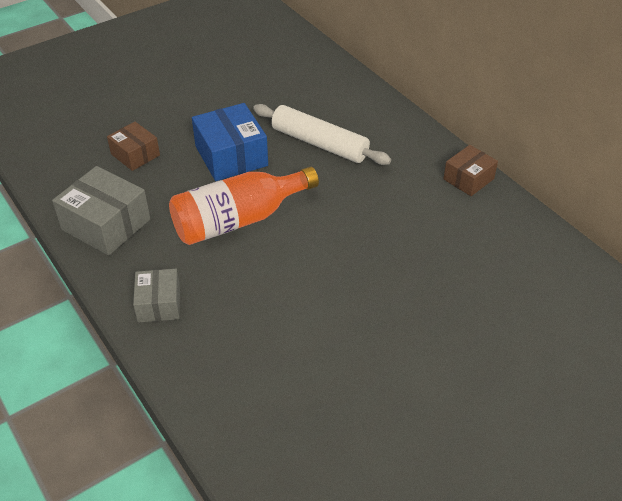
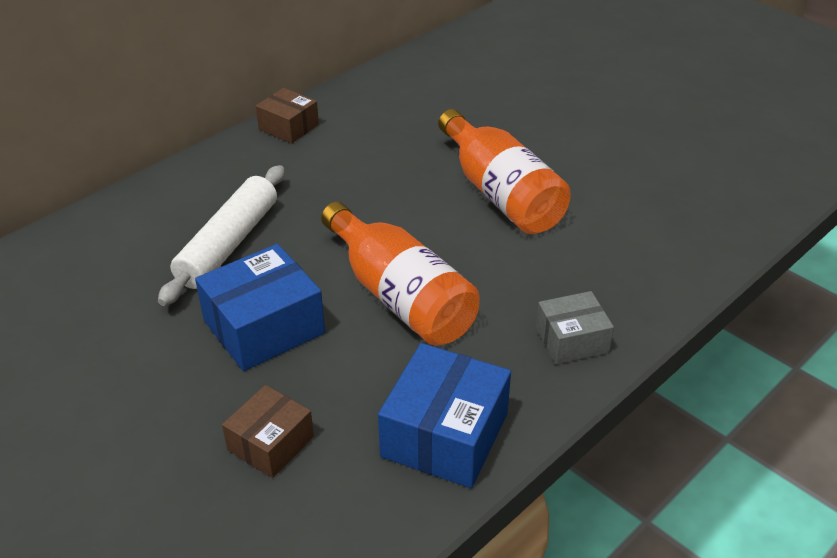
camera: 100 degrees left, 5 degrees down
grey box [52,166,150,255] -> blue box [378,343,511,488]
none -> orange bottle [438,109,571,234]

